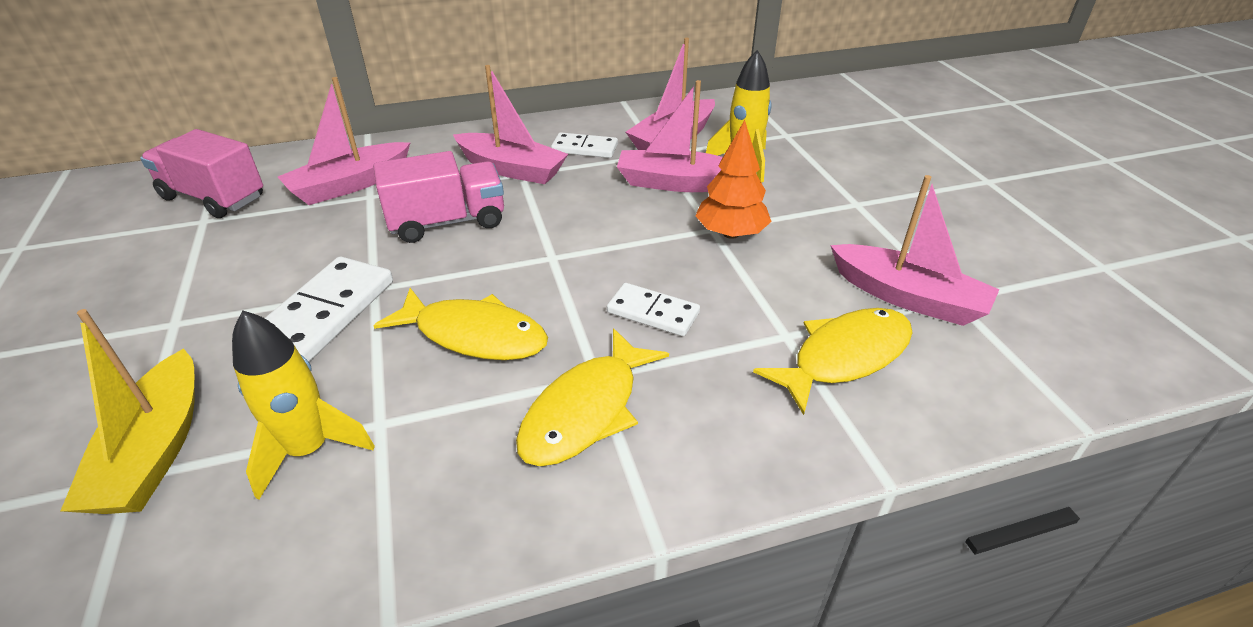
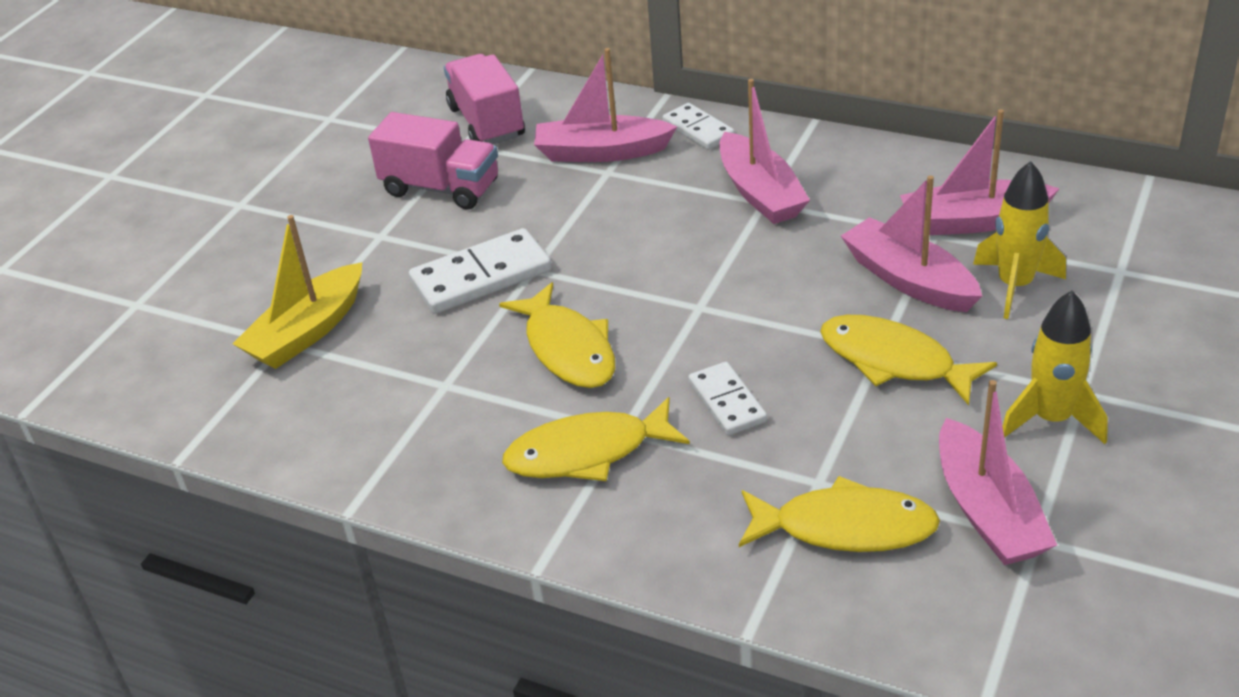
camera: 45 degrees right, 0 degrees up
yellow rocket [232,310,375,499] -> yellow rocket moved to [1003,291,1108,444]
pink truck [373,151,504,243] -> pink truck moved to [368,112,498,209]
white domino [551,132,618,158] -> white domino moved to [662,103,734,149]
orange tree [695,120,772,239] -> yellow fish [820,315,997,405]

